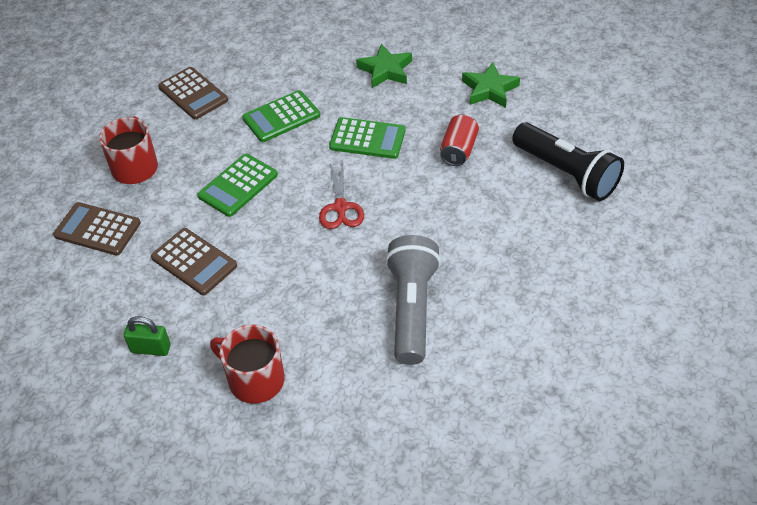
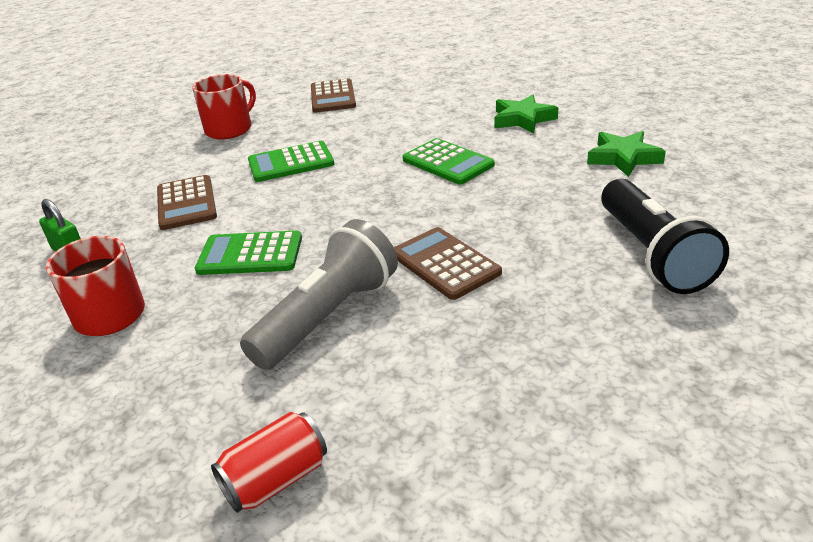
camera: 35 degrees right, 15 degrees down
brown calculator [53,202,141,255] -> brown calculator moved to [394,227,502,300]
green calculator [242,90,320,142] -> green calculator moved to [195,231,302,275]
red scissors [319,162,364,229] -> none
red can [440,114,479,166] -> red can moved to [211,412,327,513]

